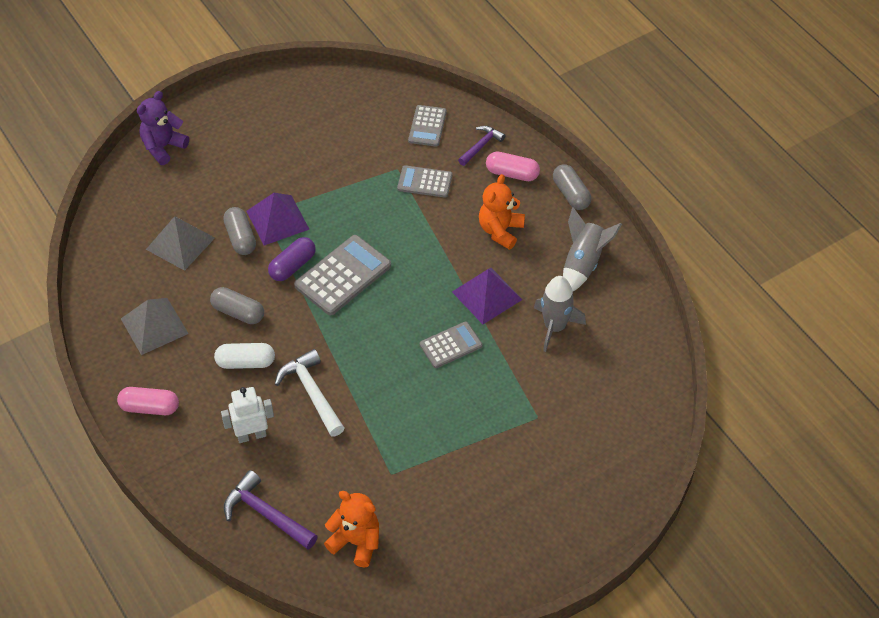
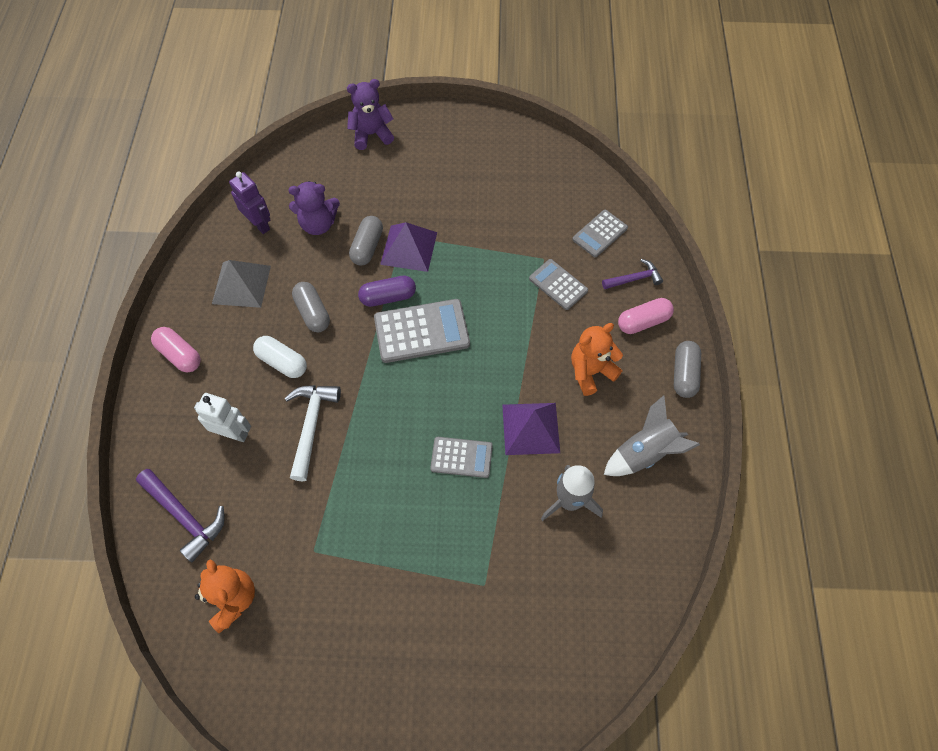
camera: 35 degrees right, 10 degrees up
grey pyramid [146,216,215,271] -> purple teddy bear [288,181,340,235]
purple hammer [224,470,318,550] -> purple hammer turned 150 degrees clockwise [136,469,225,562]
pink capsule [486,152,540,181] -> pink capsule turned 75 degrees counterclockwise [618,298,674,334]
none -> purple robot [229,172,270,234]

